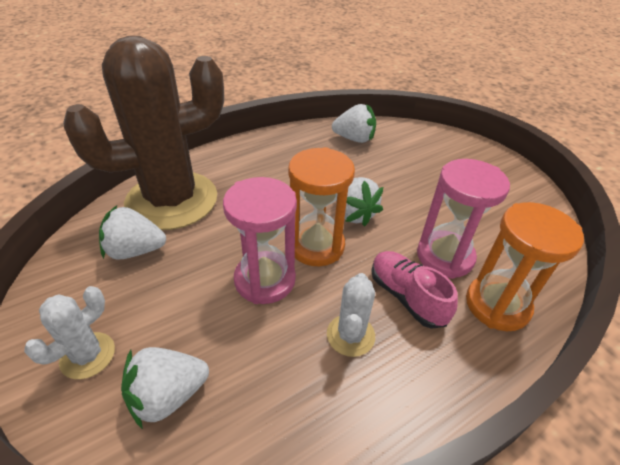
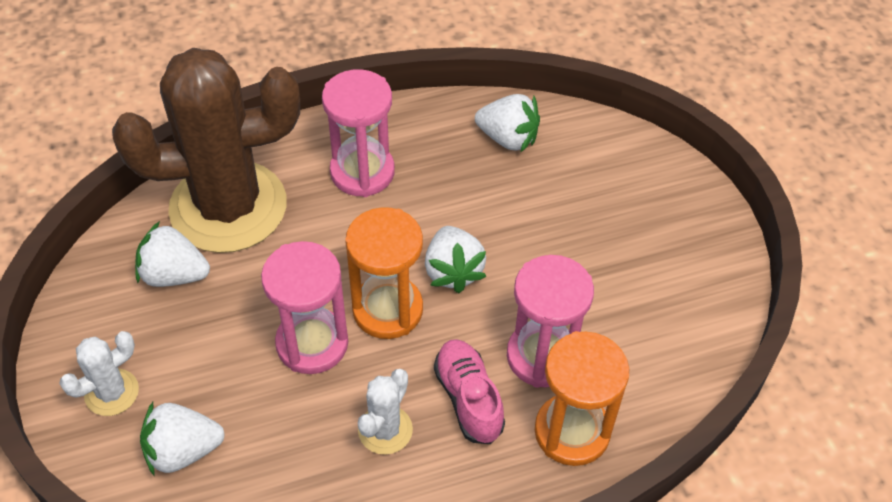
camera: 15 degrees right, 10 degrees up
none -> pink hourglass [322,69,395,197]

